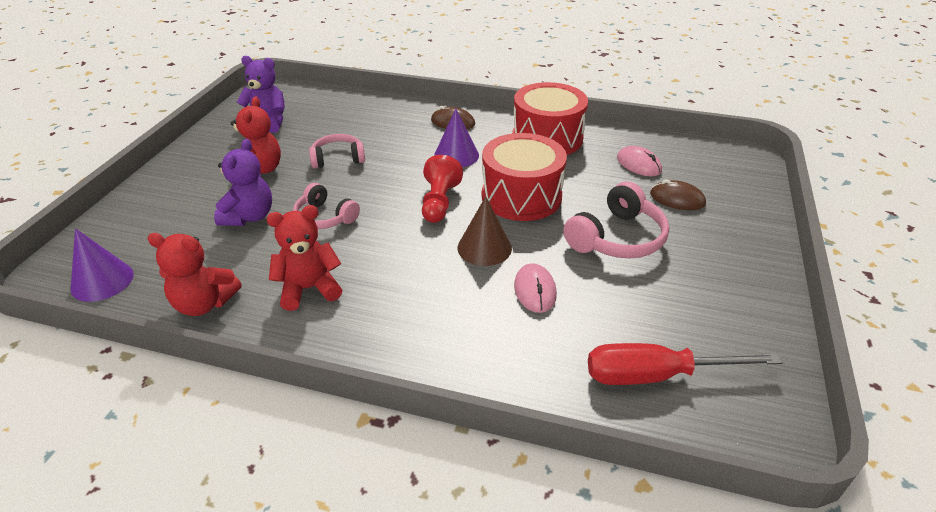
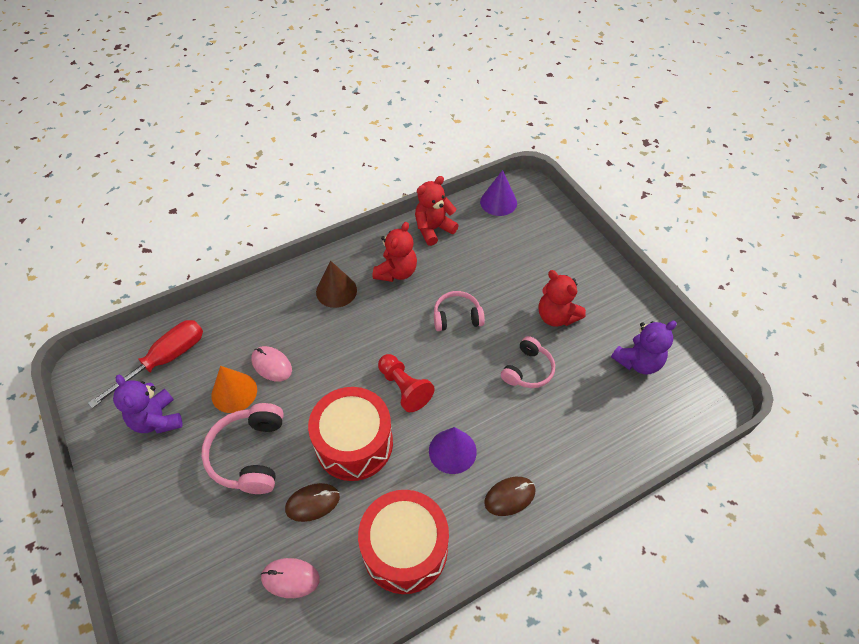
camera: 135 degrees right, 15 degrees up
purple teddy bear [214,139,272,226] -> purple teddy bear moved to [113,375,182,433]
brown cone [458,196,512,266] -> brown cone moved to [316,261,357,308]
brown mouse [650,179,706,210] -> brown mouse moved to [285,483,340,522]
none -> orange cone [211,366,257,413]

